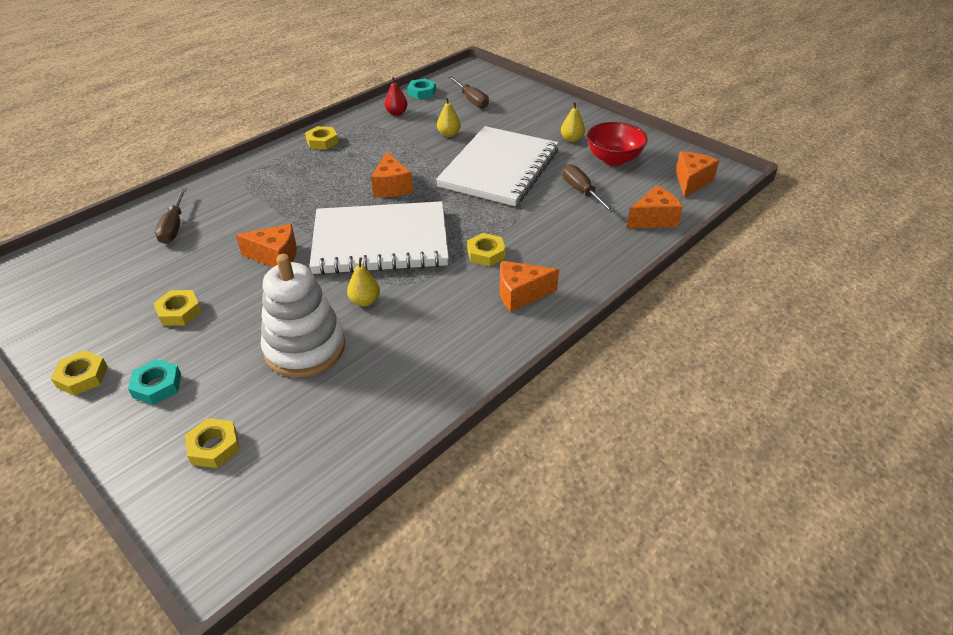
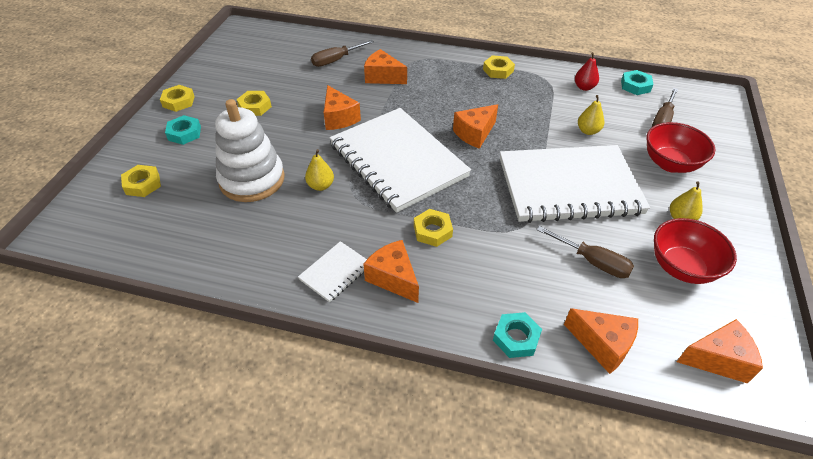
camera: 60 degrees right, 5 degrees up
brown screwdriver [563,164,615,213] -> brown screwdriver turned 90 degrees clockwise [537,226,634,278]
none -> white notebook [298,241,367,302]
none -> orange cheese [364,49,407,84]
none -> turquoise nut [493,312,542,358]
none -> red bowl [646,122,715,173]

